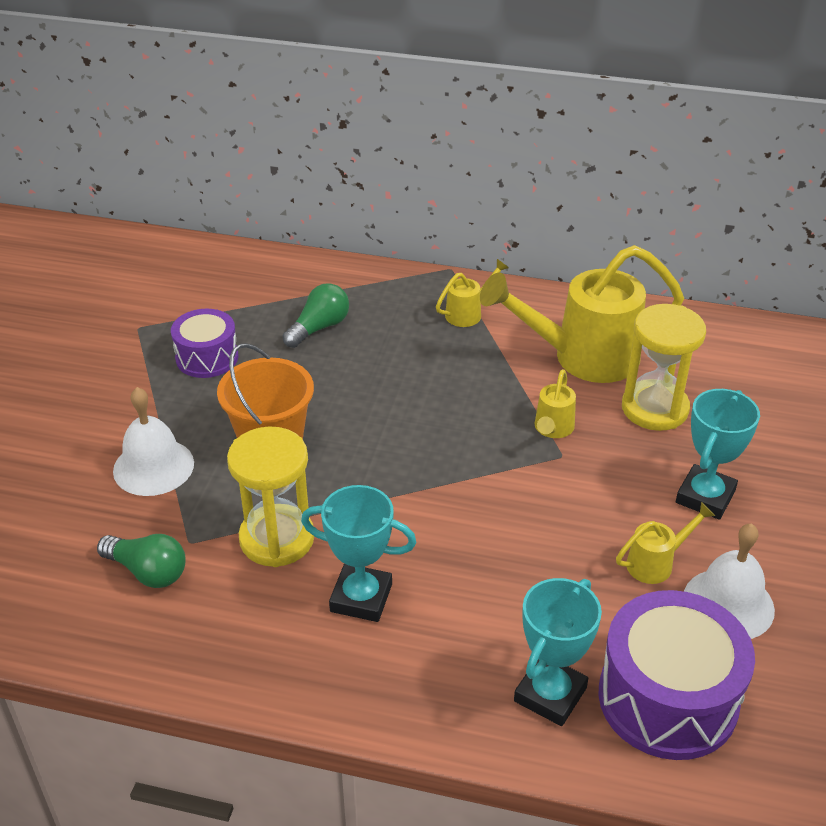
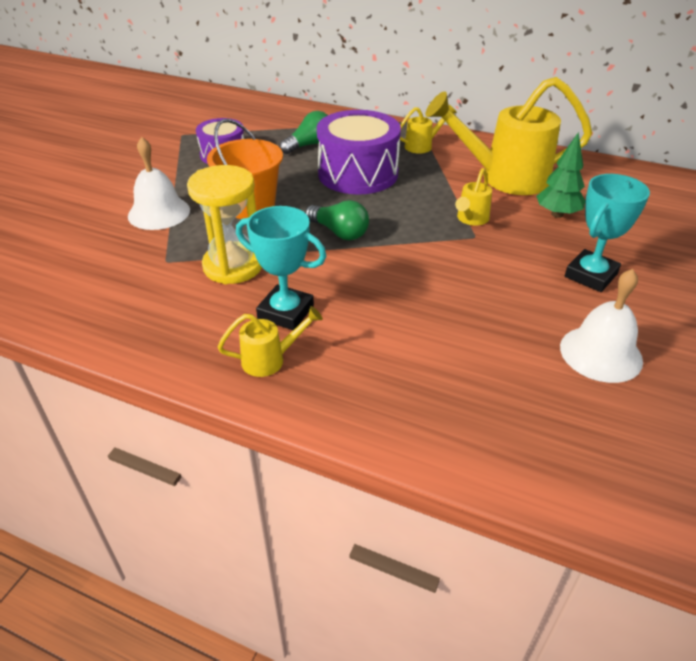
camera: 10 degrees right, 0 degrees up
green light bulb [97,534,186,588] -> green light bulb moved to [305,200,369,240]
turquoise trophy [514,578,602,726] -> none
purple drum [598,590,755,760] -> purple drum moved to [317,110,401,195]
yellow watering can [616,502,715,584] -> yellow watering can moved to [218,306,323,377]
yellow hourglass [622,304,706,431] -> green tree [536,132,585,218]

